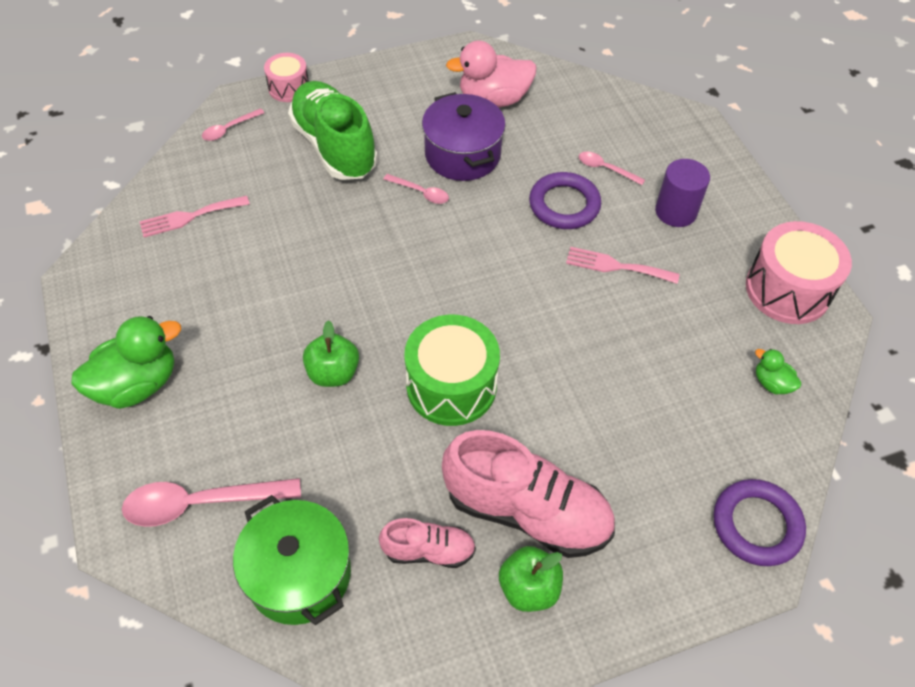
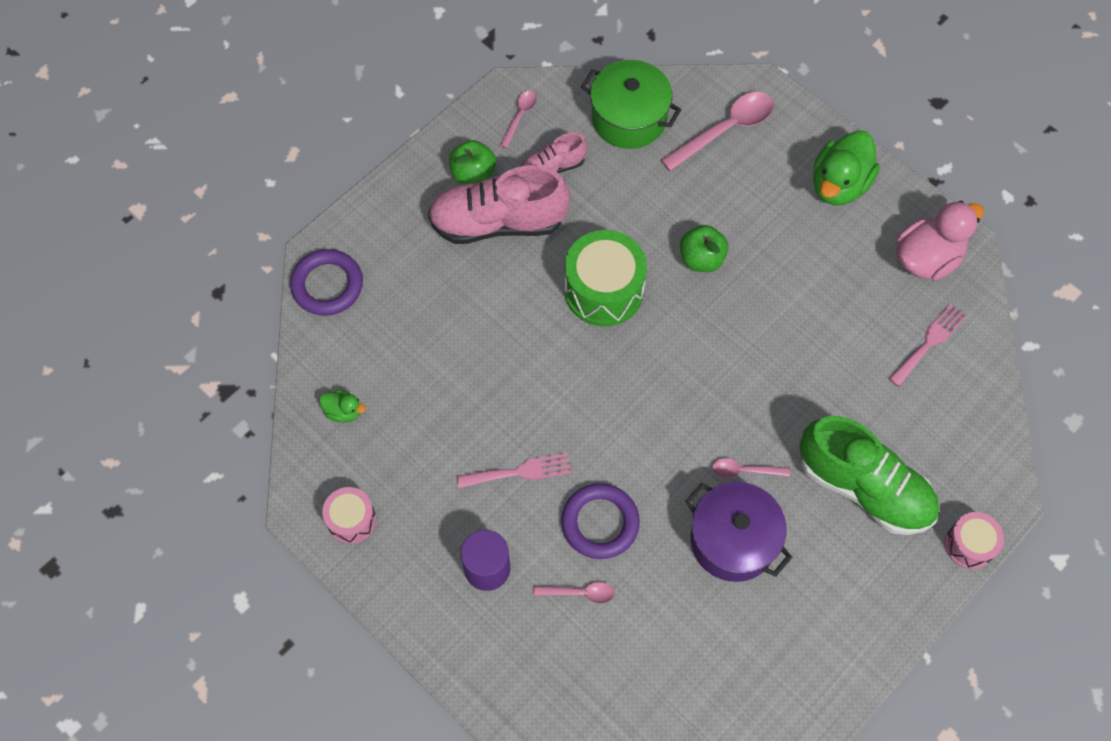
camera: 155 degrees right, 10 degrees up
pink spoon [202,108,264,141] -> pink spoon moved to [500,91,537,148]
pink duck [446,41,537,107] -> pink duck moved to [897,201,984,281]
pink drum [746,221,852,324] -> pink drum [322,487,376,544], size x0.57

